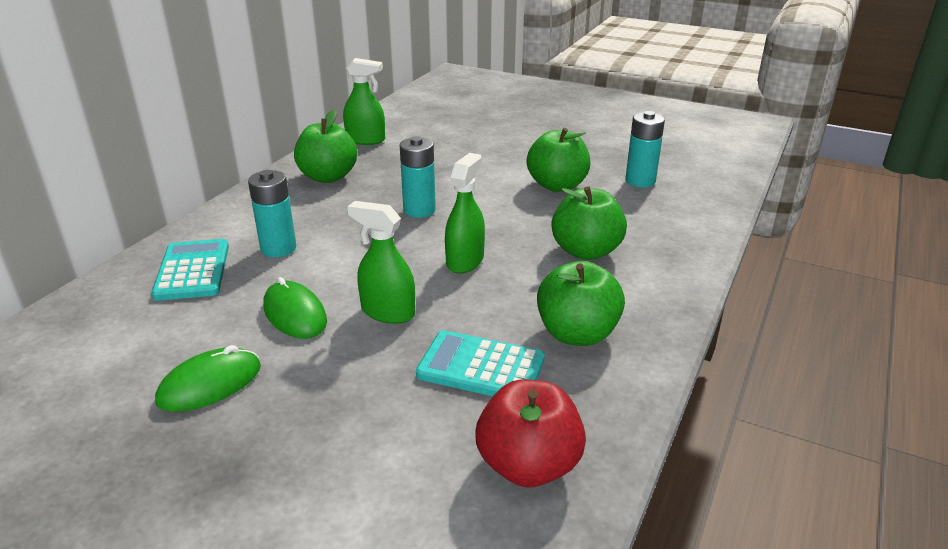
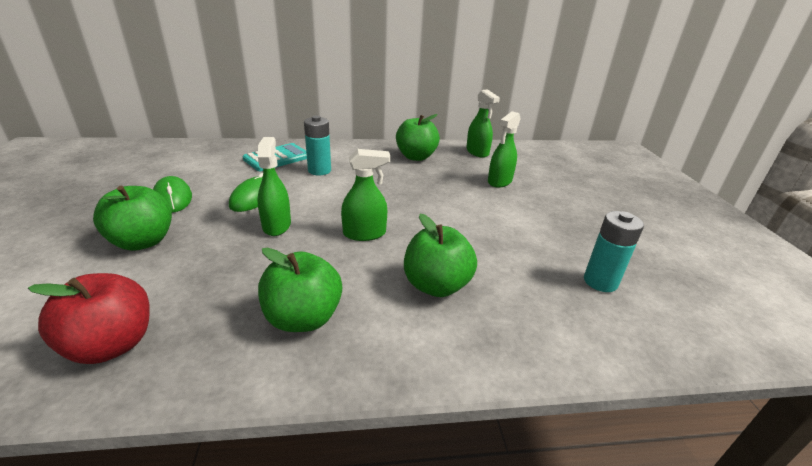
camera: 55 degrees right, 0 degrees up
green mouse [155,345,261,412] -> green mouse turned 45 degrees clockwise [153,176,192,213]
turquoise battery [400,136,436,218] -> none
turquoise calculator [416,330,545,396] -> none
green apple [527,128,590,192] -> green apple moved to [93,186,172,251]
none -> green spray bottle [488,111,521,188]

